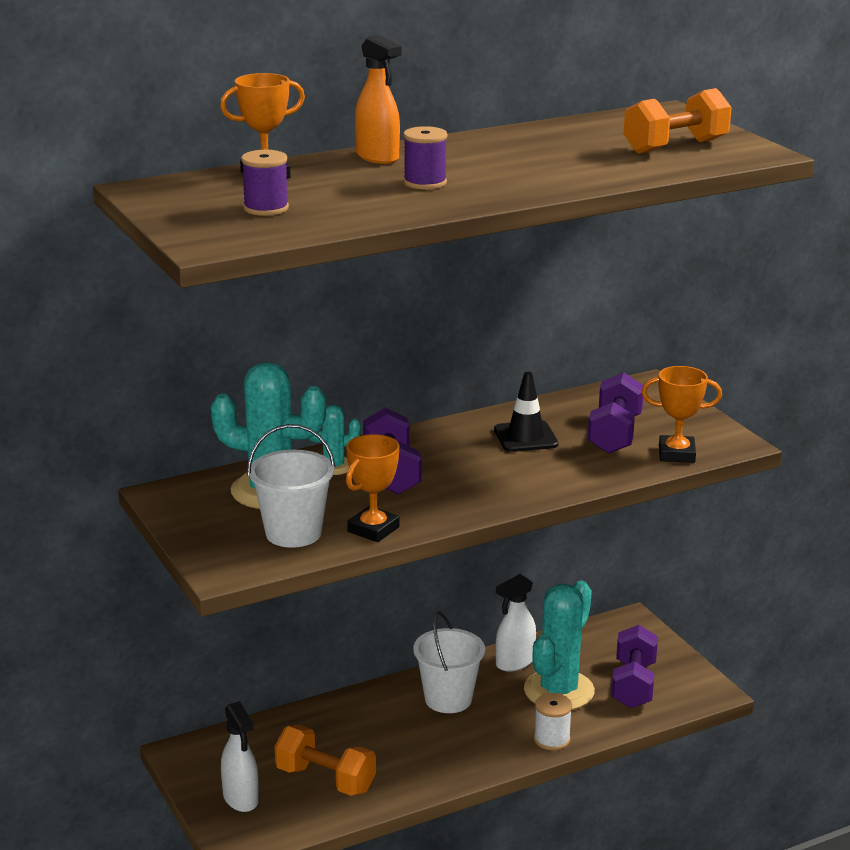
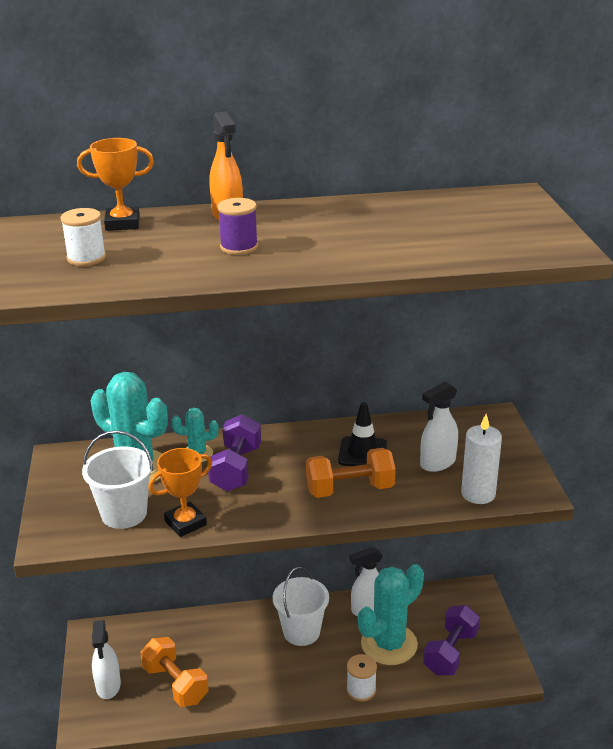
camera: 20 degrees right, 5 degrees up
purple spool [241,150,289,216] -> white spool [60,208,106,266]
purple dumbbell [588,372,643,454] -> white spray bottle [420,381,458,472]
orange dumbbell [624,88,732,154] -> orange dumbbell moved to [306,448,396,498]
orange trophy [641,366,722,463] -> white candle [461,414,502,504]

